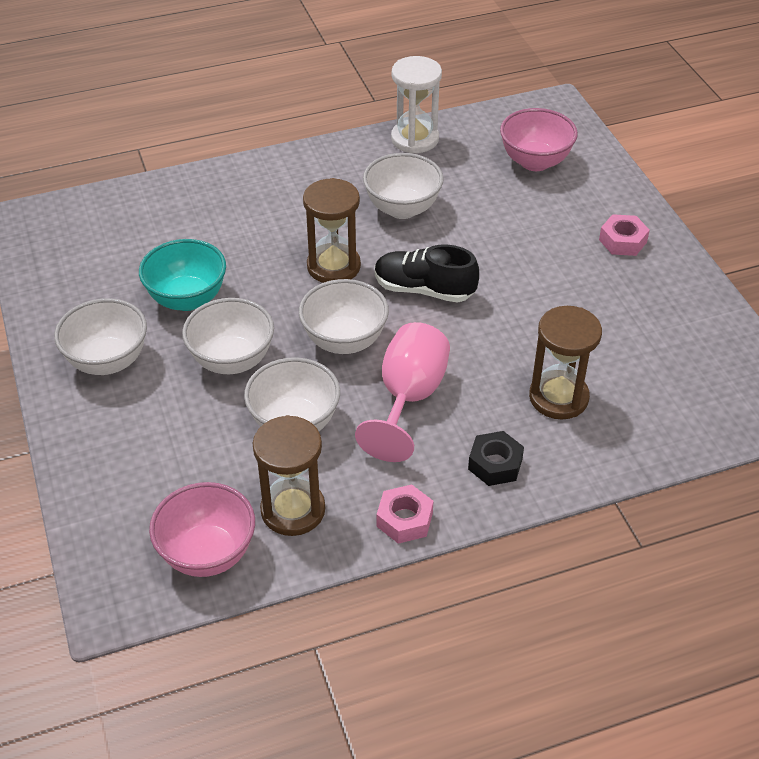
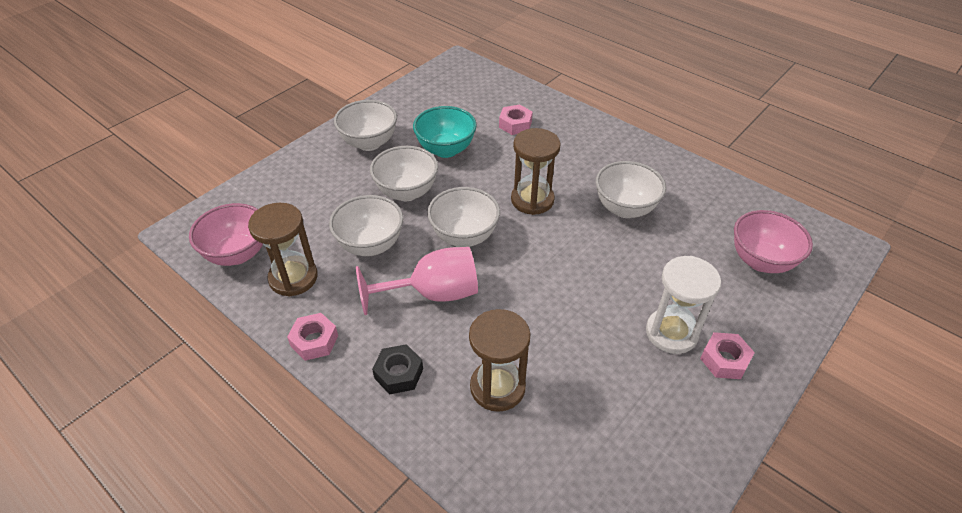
camera: 60 degrees right, 0 degrees up
black shoe [375,244,479,303] -> none
white hourglass [391,56,442,153] -> white hourglass moved to [646,256,721,354]
none -> pink nut [499,104,533,135]

